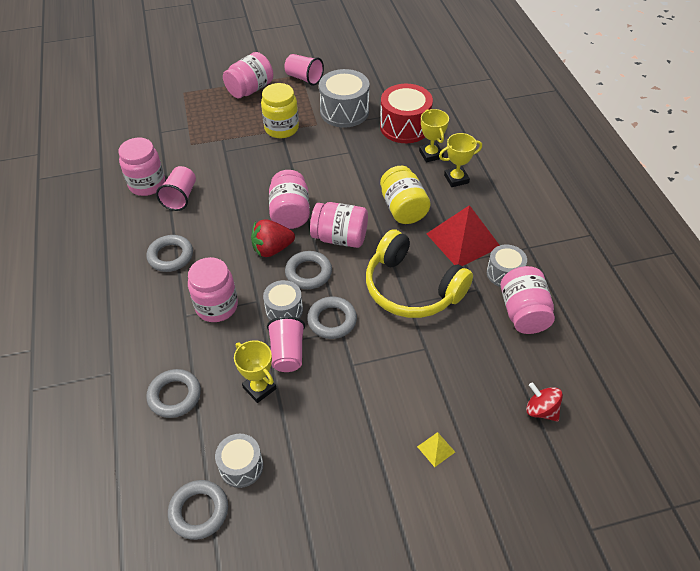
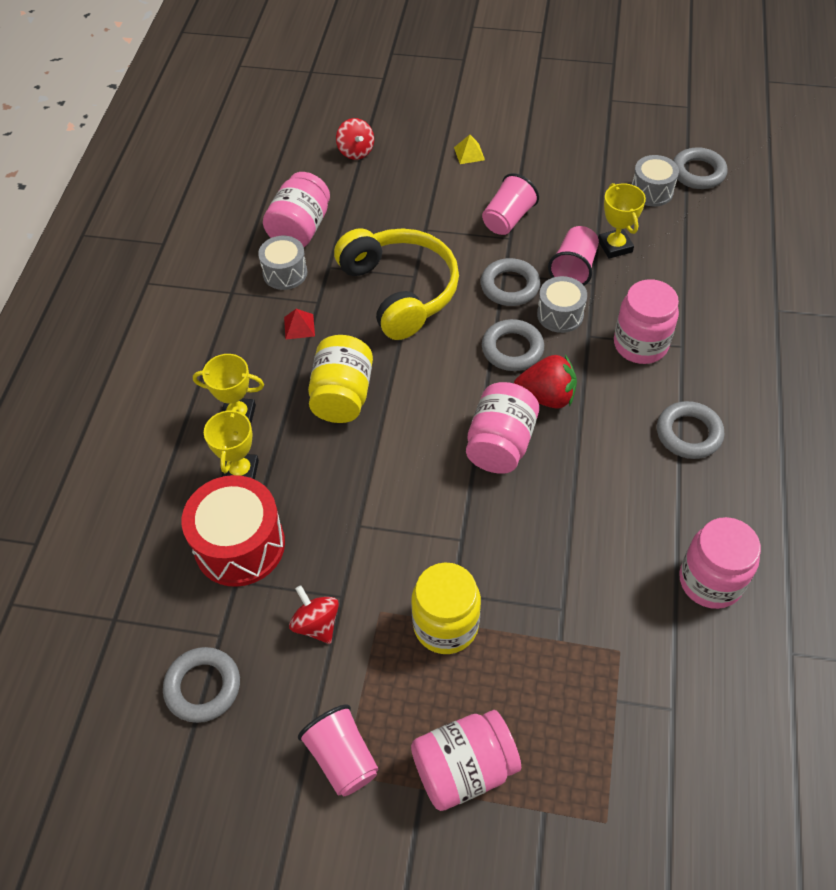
camera: 155 degrees left, 5 degrees up
grey ring [146,369,201,418] -> grey ring moved to [163,647,240,723]
pink cup [156,166,196,211] -> pink cup moved to [482,173,539,235]
pink jar [310,202,368,248] -> none
grey drum [319,69,369,128] -> red spinning top [289,585,339,644]
red pyramid [426,205,500,266] -> red pyramid [284,309,315,340], size x0.41

